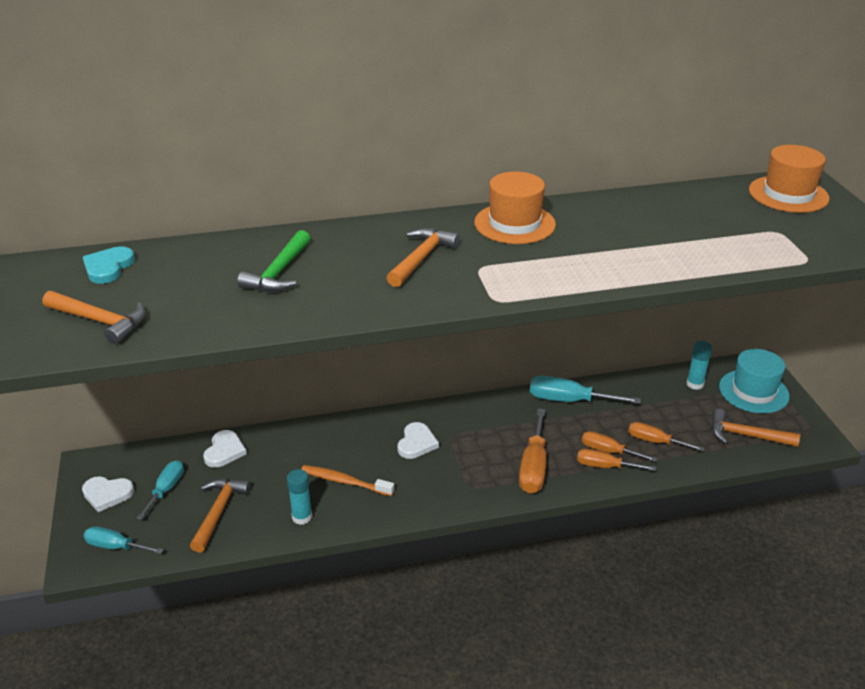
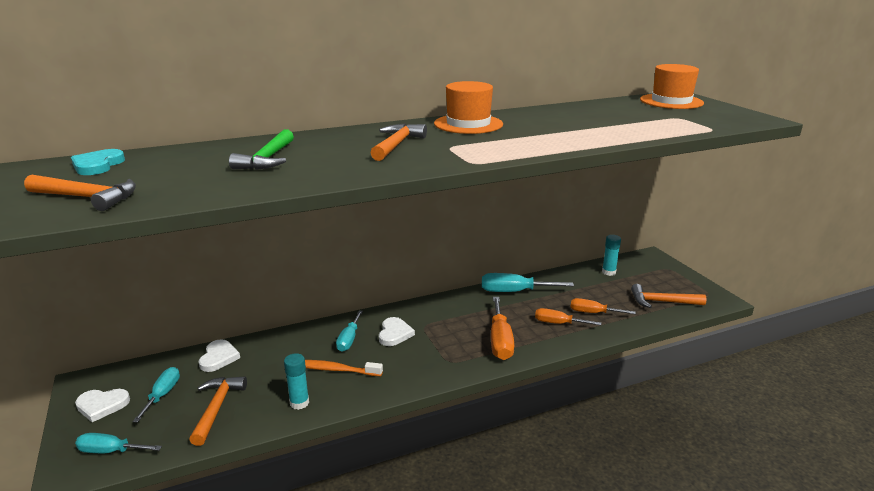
camera: 10 degrees left, 10 degrees down
orange screwdriver [577,449,656,471] -> none
turquoise hat [719,349,789,413] -> none
none -> turquoise screwdriver [336,311,363,352]

